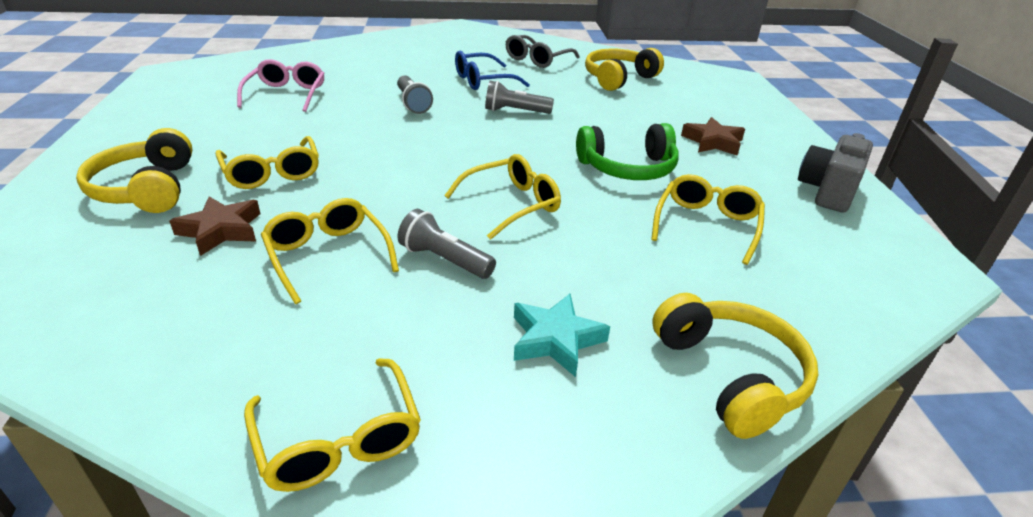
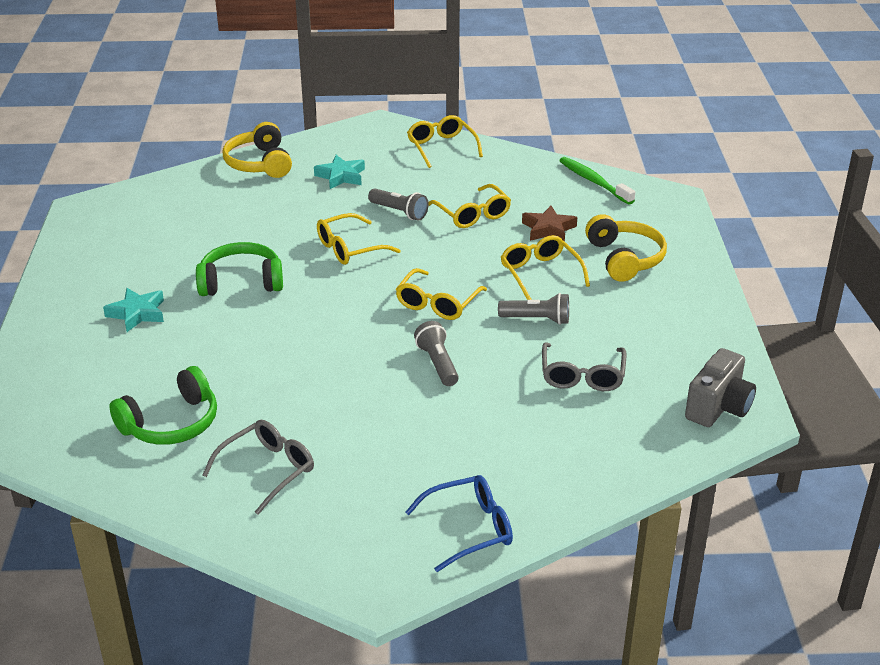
camera: 175 degrees left, 0 degrees up
pink glasses [237,59,325,112] -> grey glasses [542,342,626,391]
blue glasses [455,51,530,90] -> blue glasses moved to [405,475,513,572]
grey flashlight [485,81,554,114] -> grey flashlight moved to [498,293,569,325]
yellow headphones [585,48,664,91] -> green headphones [109,366,217,445]
yellow glasses [651,174,765,265] -> yellow glasses moved to [396,268,487,320]
brown star [681,117,745,156] -> turquoise star [103,288,164,332]
grey camera [798,133,873,212] -> grey camera moved to [685,348,756,427]
none -> green toothbrush [559,157,635,205]

